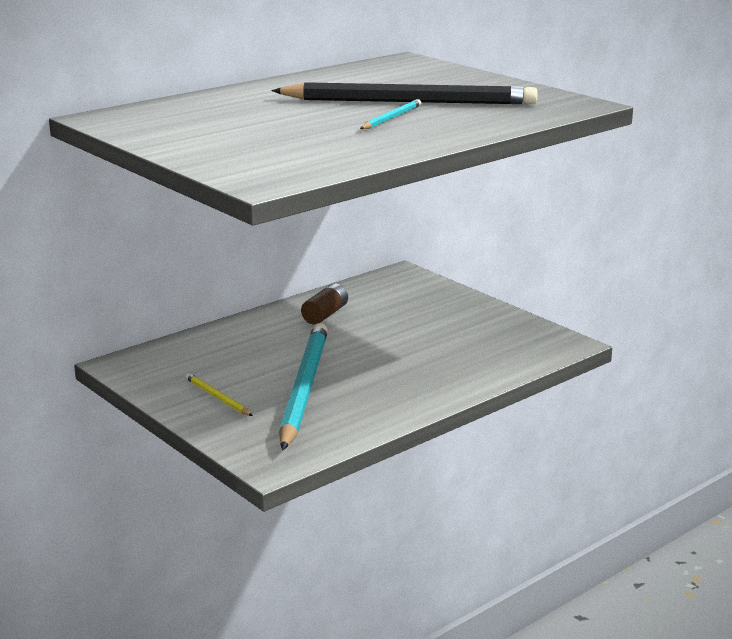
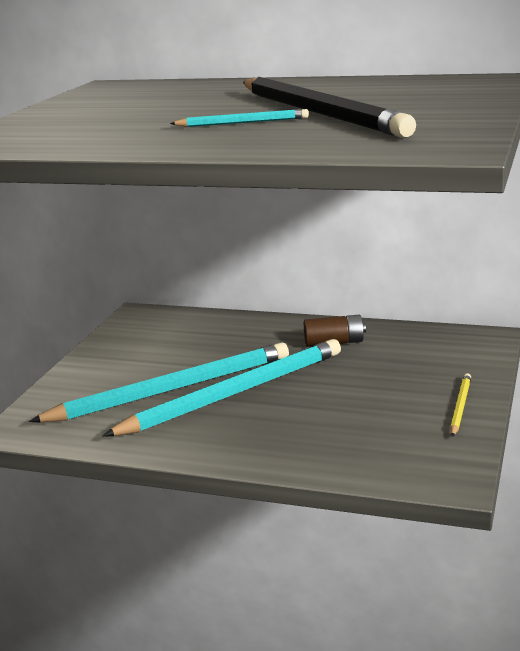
camera: 60 degrees right, 0 degrees up
yellow pencil [185,373,253,416] -> yellow pencil moved to [450,373,471,437]
none -> turquoise pencil [102,339,341,437]

